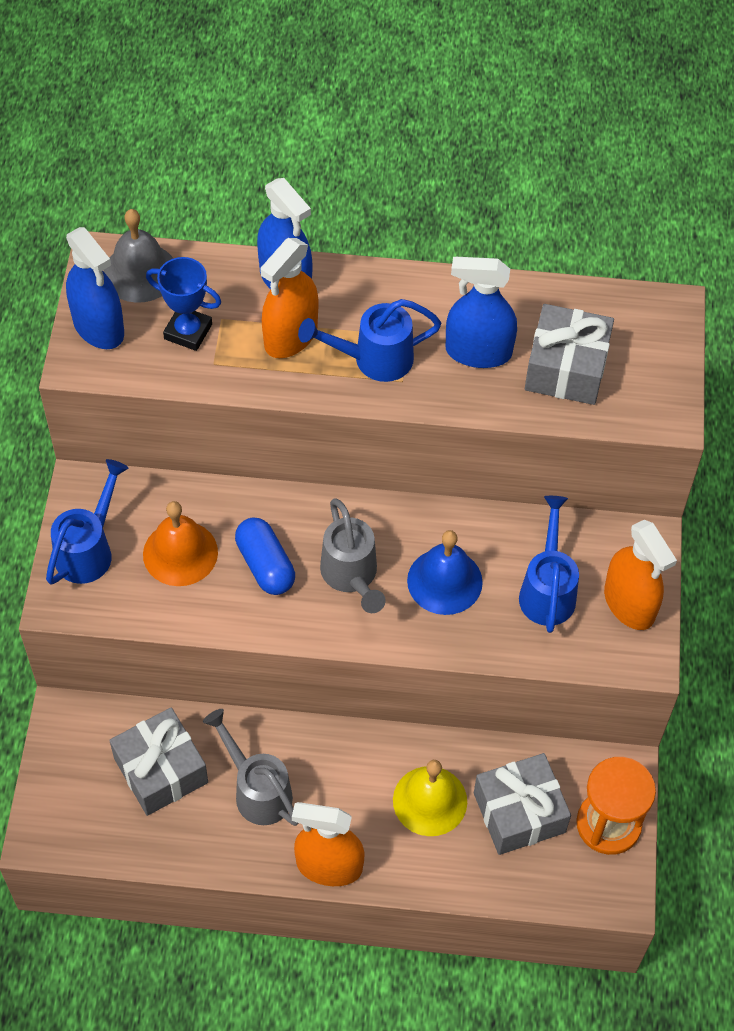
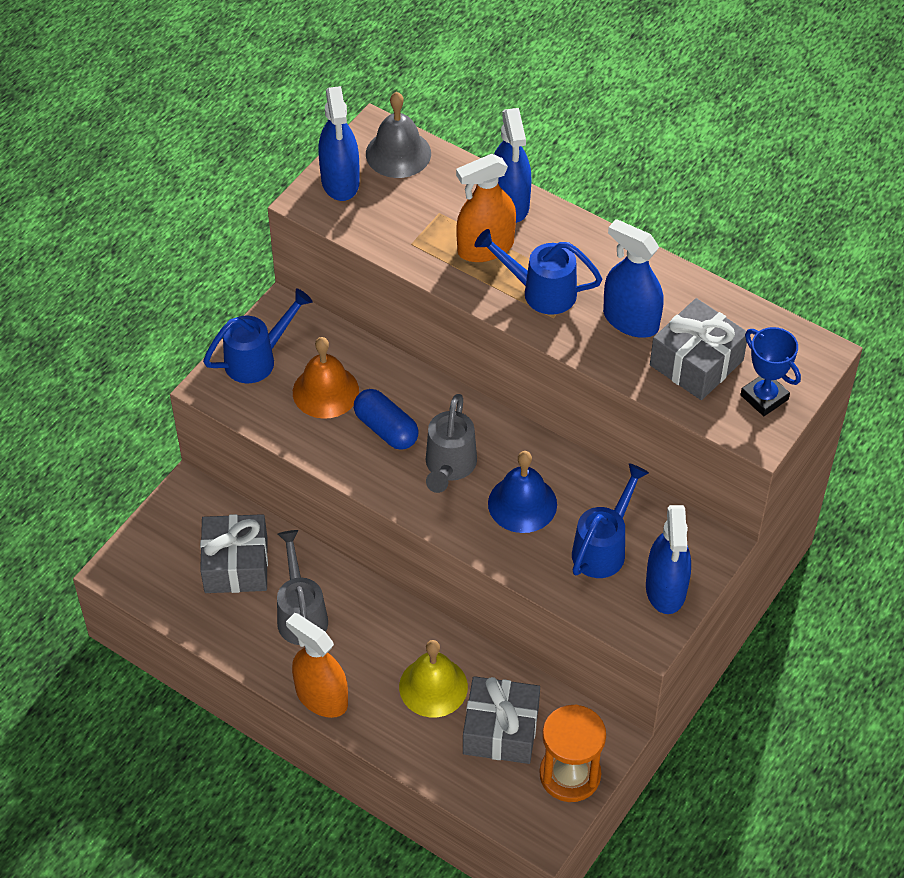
camera: 30 degrees right, 5 degrees down
blue trophy [146,257,221,351] -> blue trophy moved to [740,327,801,416]
blue capsule [235,517,295,595] -> blue capsule turned 45 degrees counterclockwise [354,389,418,450]
orange spray bottle [604,520,677,630] -> blue spray bottle [646,505,691,614]

